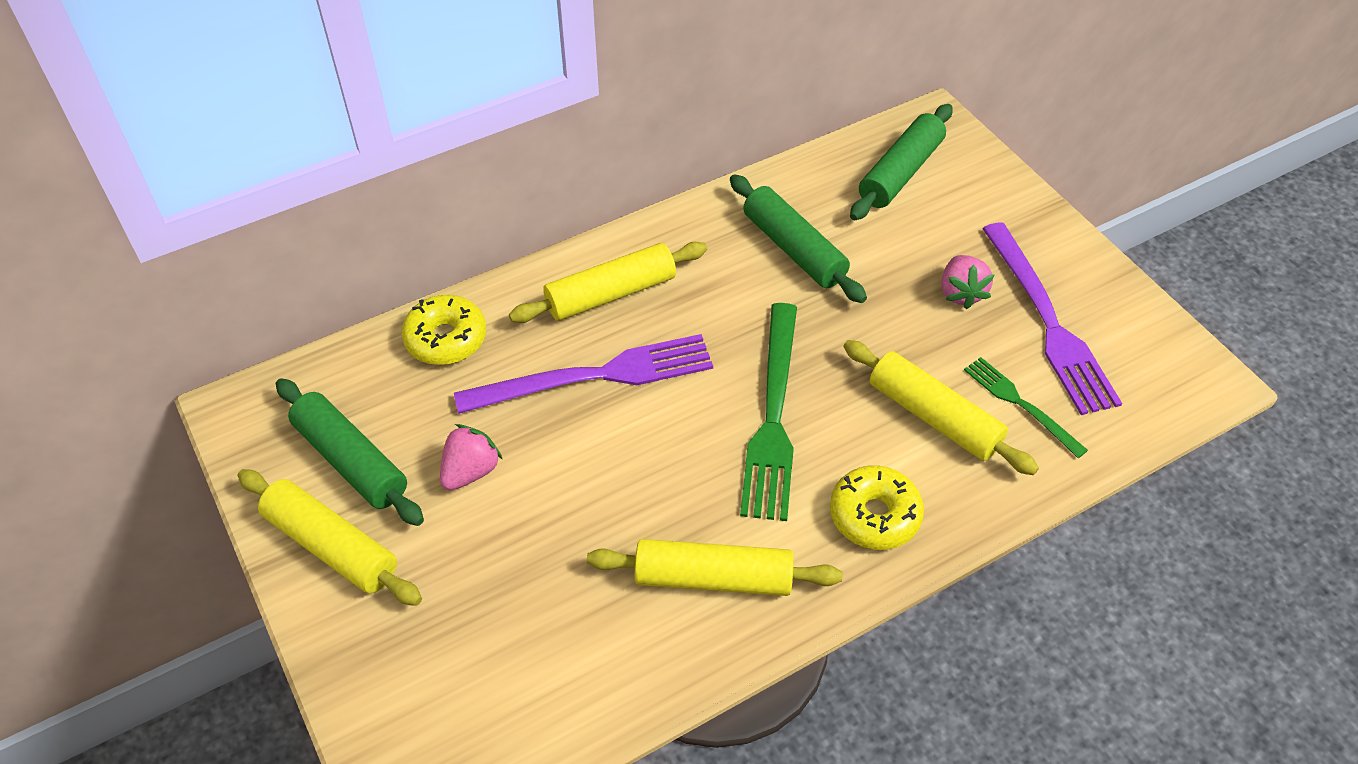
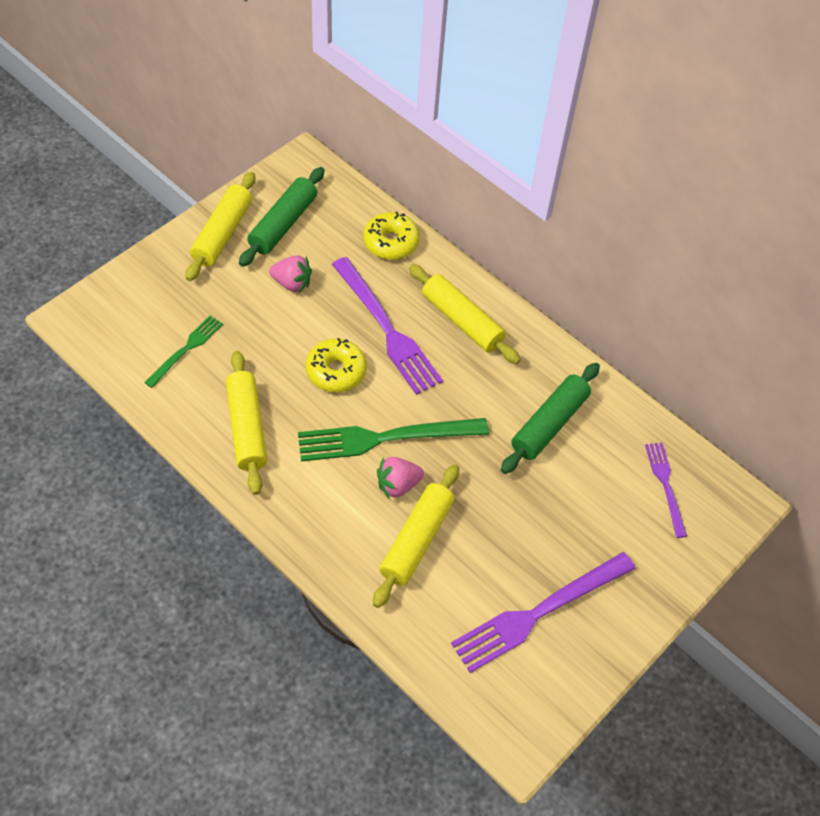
camera: 70 degrees right, 5 degrees up
yellow donut [830,465,924,550] -> yellow donut moved to [306,338,367,392]
green rolling pin [850,104,953,221] -> purple fork [645,443,687,538]
pink strawberry [942,255,994,310] -> pink strawberry moved to [377,457,424,499]
green fork [964,357,1088,458] -> green fork moved to [144,316,223,388]

